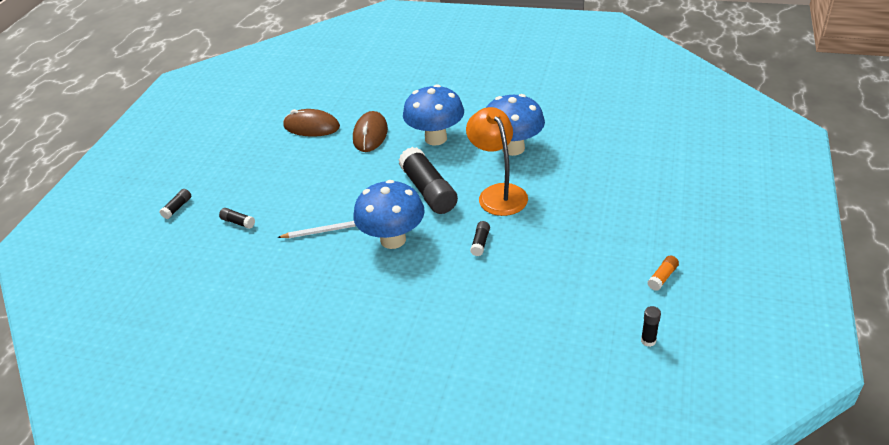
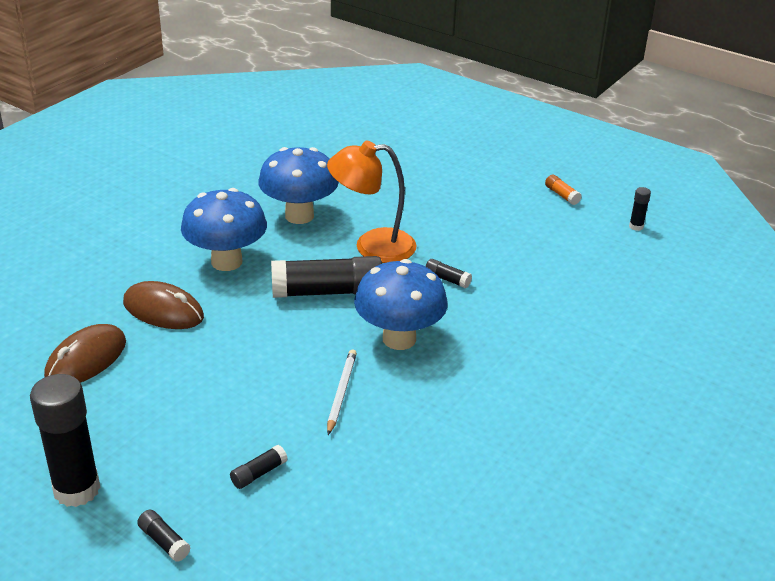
camera: 75 degrees left, 5 degrees down
none -> black glue stick [30,374,100,507]

